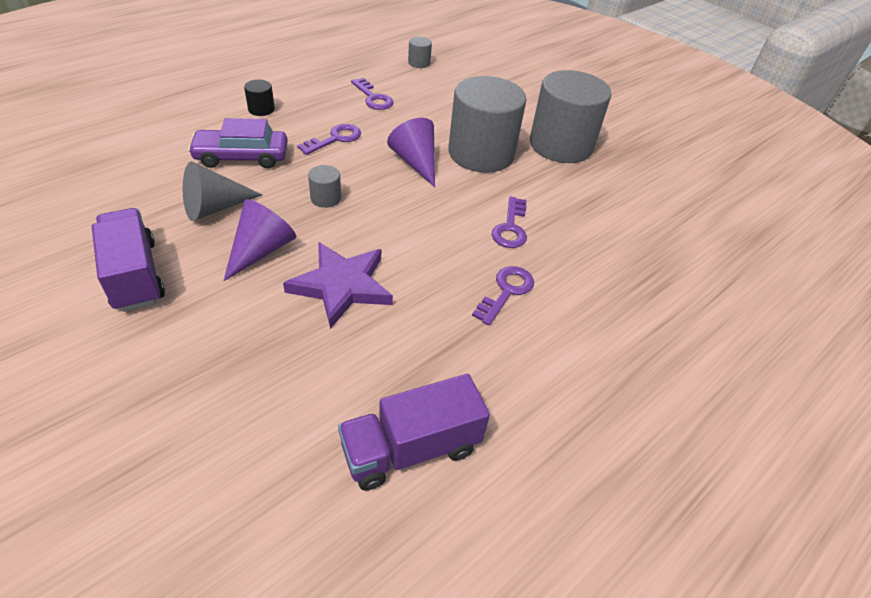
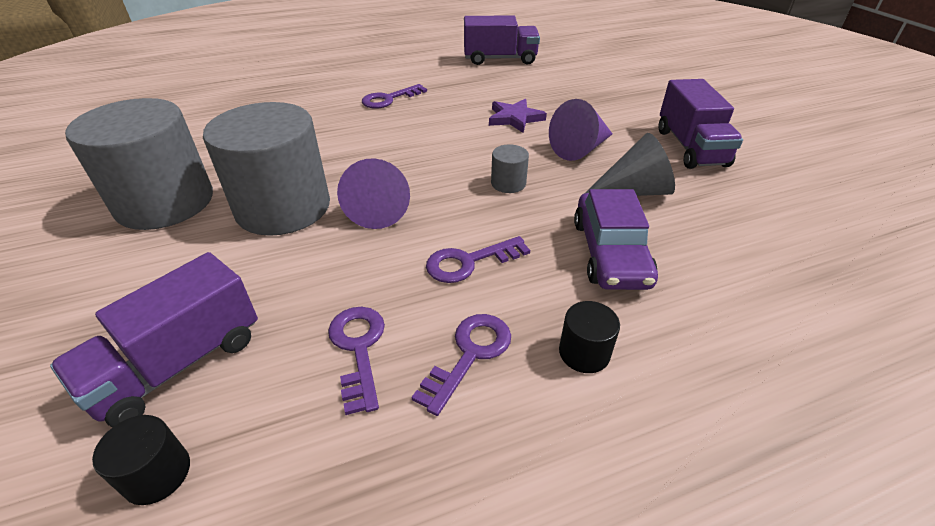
camera: 155 degrees left, 5 degrees down
purple car [188,118,288,168] -> purple car turned 75 degrees clockwise [574,189,658,290]
purple star [283,242,393,329] -> purple star [489,99,547,133], size x0.66
grey cylinder [408,37,432,68] -> black cylinder [92,415,190,505]
purple key [492,197,527,248] -> purple key moved to [412,314,511,416]
none -> purple truck [50,252,258,427]

